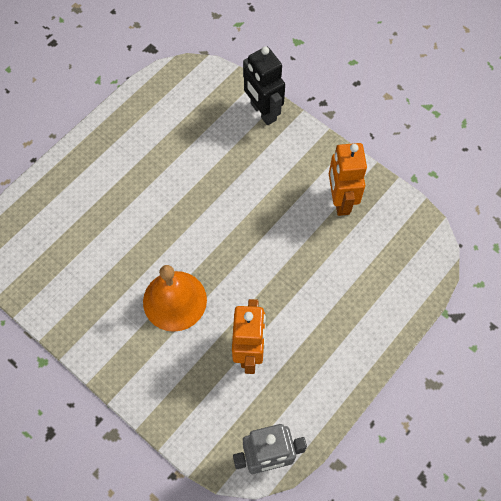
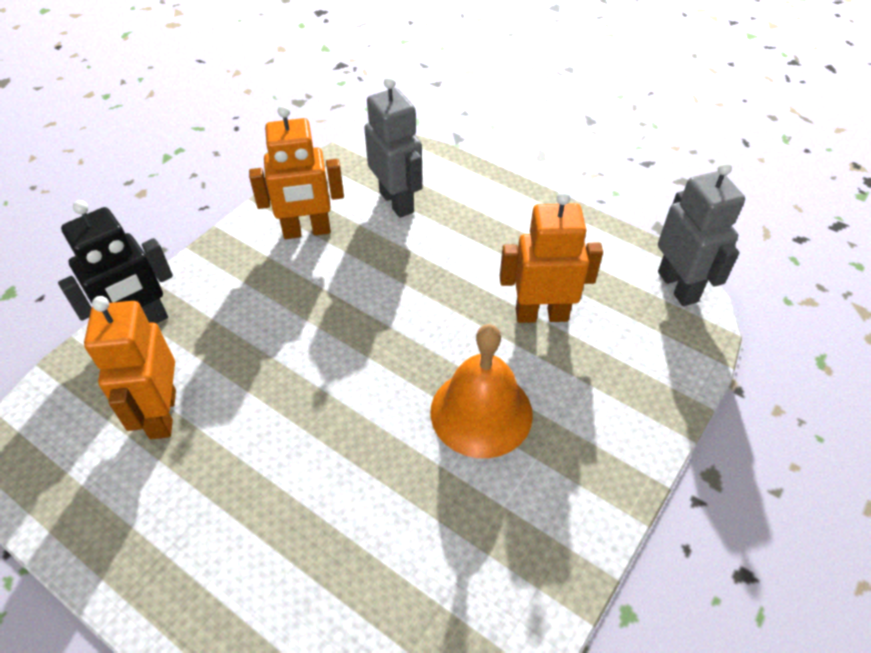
camera: 95 degrees left, 15 degrees down
none -> orange robot [84,296,176,439]
none -> grey robot [364,76,422,218]

